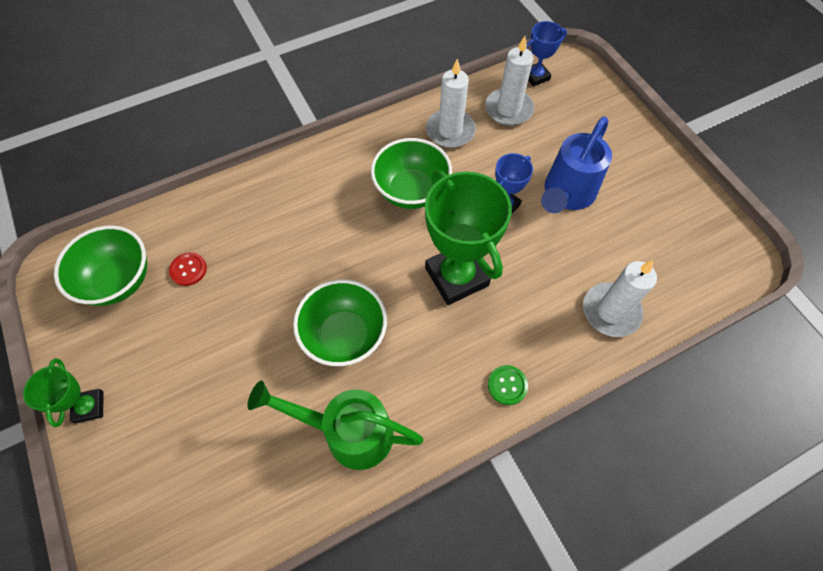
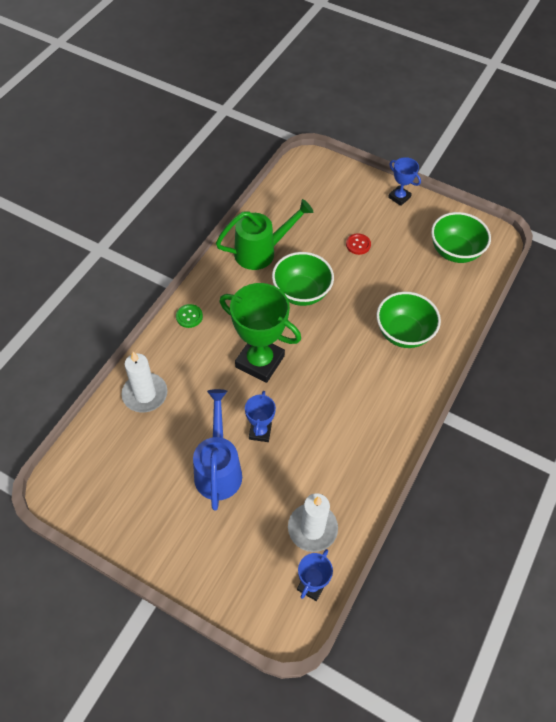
camera: 145 degrees right, 5 degrees down
green trophy [23,358,104,427] -> blue trophy [388,157,421,206]
red button [169,252,207,286] -> red button moved to [346,233,371,255]
green bowl [371,138,452,209] -> green bowl moved to [377,292,441,348]
white candle [426,59,476,148] -> none

